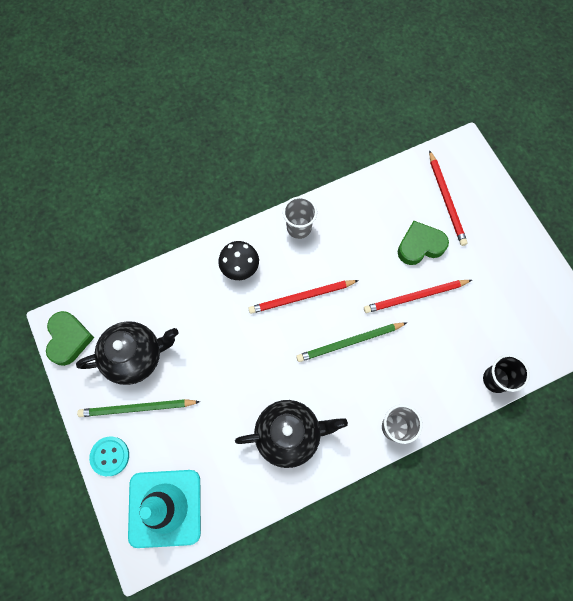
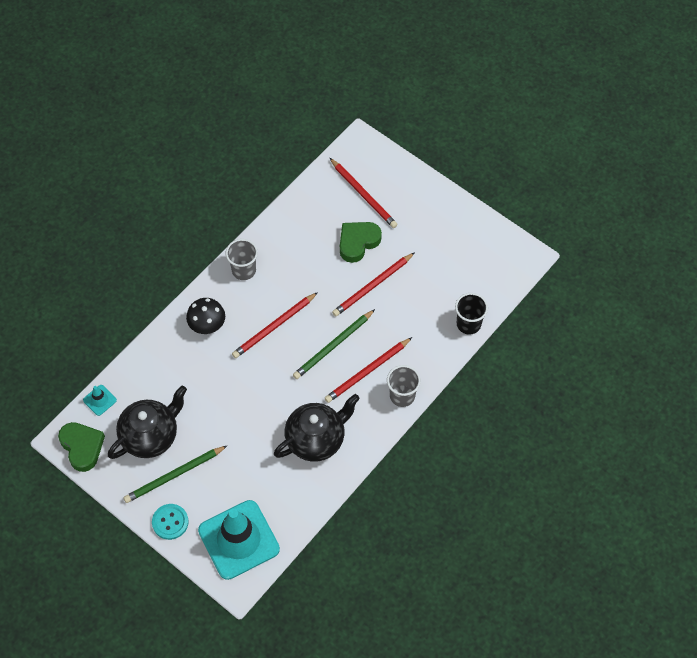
camera: 25 degrees left, 10 degrees down
none -> turquoise traffic cone [83,385,117,416]
none -> red pencil [325,337,412,403]

